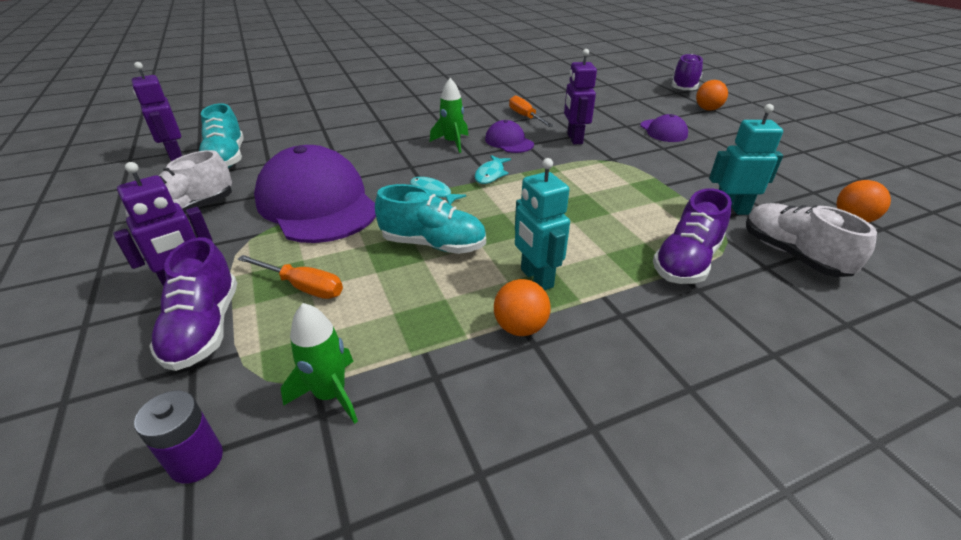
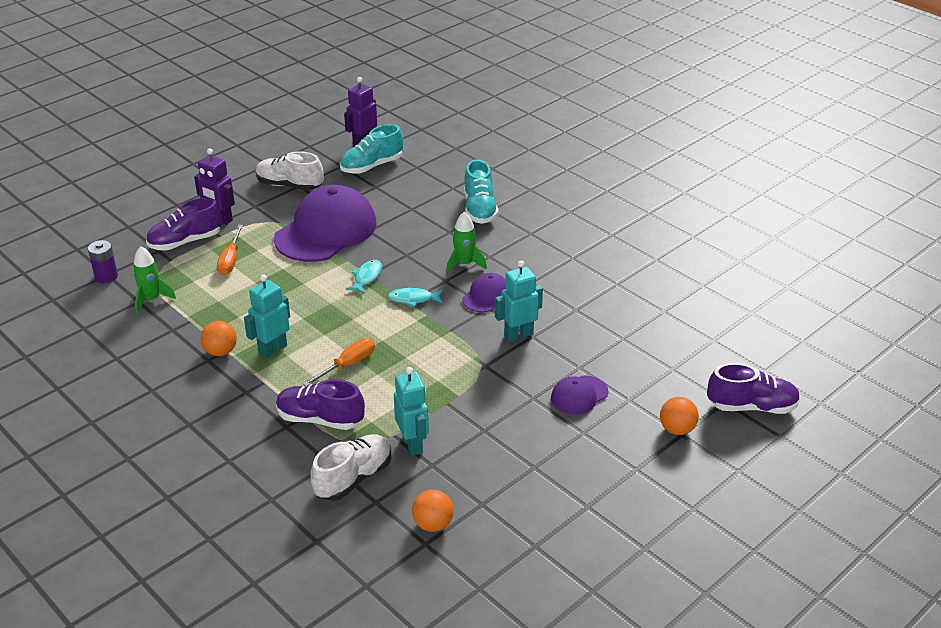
camera: 70 degrees right, 0 degrees up
turquoise shoe [375,184,486,254] -> turquoise shoe moved to [464,160,498,224]
orange screwdriver [509,95,553,127] -> orange screwdriver moved to [303,338,375,386]
purple robot [564,49,597,144] -> turquoise robot [495,261,543,342]

